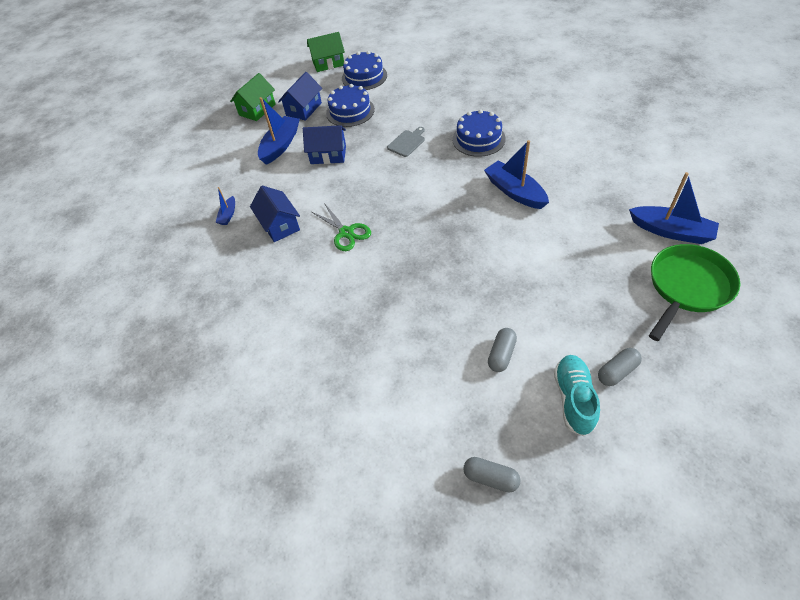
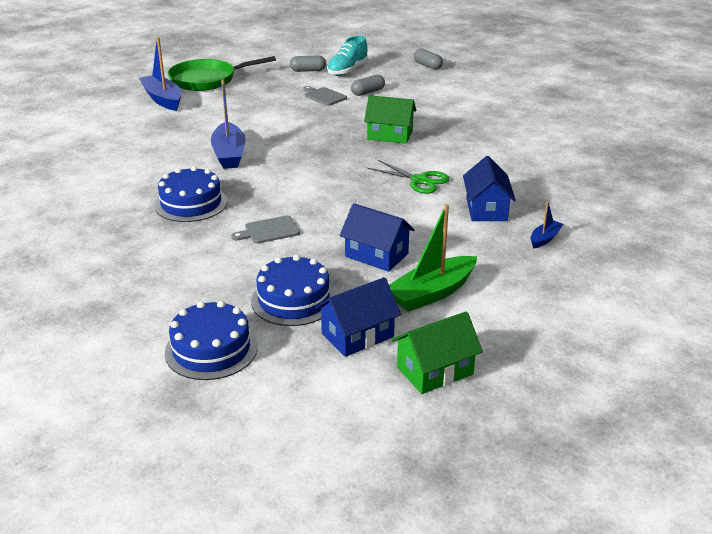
camera: 155 degrees left, 20 degrees down
blue boat [258,97,300,165] -> green boat [389,204,477,312]
green house [307,32,345,72] -> green house moved to [364,95,416,144]
green scissors [312,203,371,251] -> green scissors turned 135 degrees clockwise [368,160,449,194]
none -> grey cutting board [303,86,347,106]

